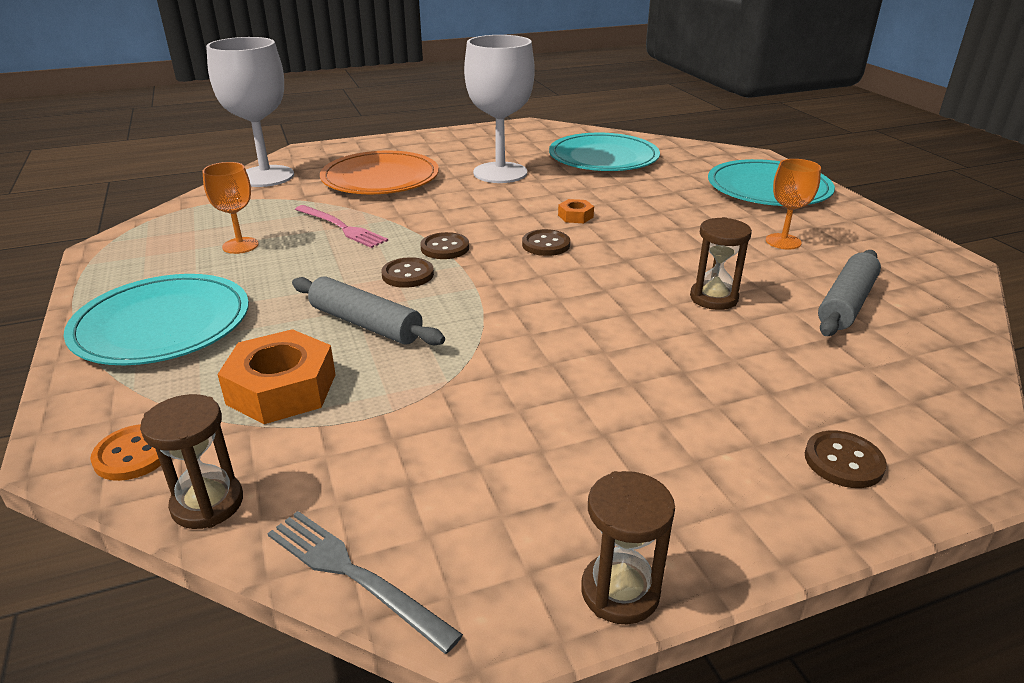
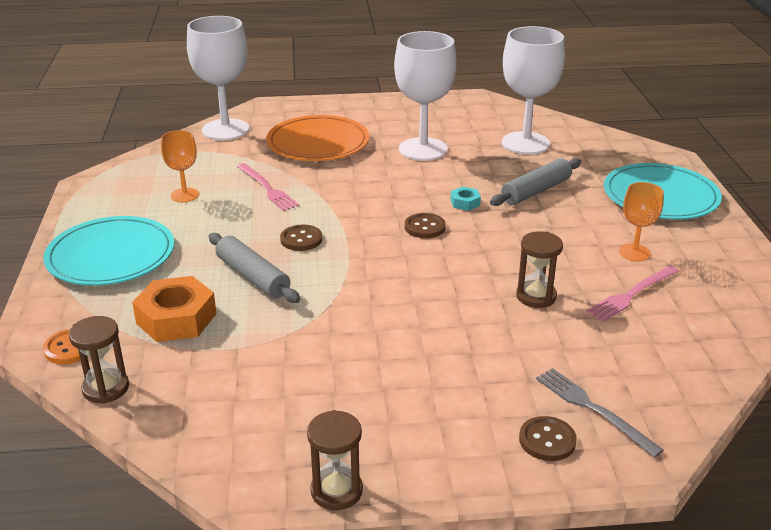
camera: 15 degrees right, 0 degrees up
grey fork [267,511,463,654] -> grey fork moved to [536,368,664,458]
brown button [421,232,469,259] -> none
turquoise plate [549,133,660,171] -> white goblet [502,26,565,154]
orange nut [558,199,594,223] -> turquoise nut [451,187,481,211]
grey rolling pin [818,250,881,336] -> grey rolling pin moved to [490,158,581,206]
none -> pink fork [586,266,679,322]

